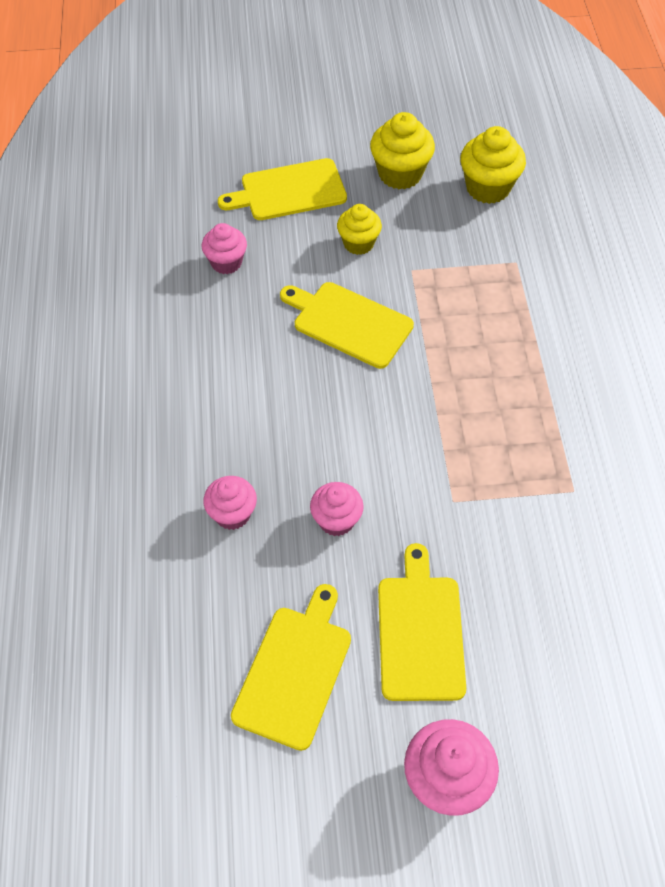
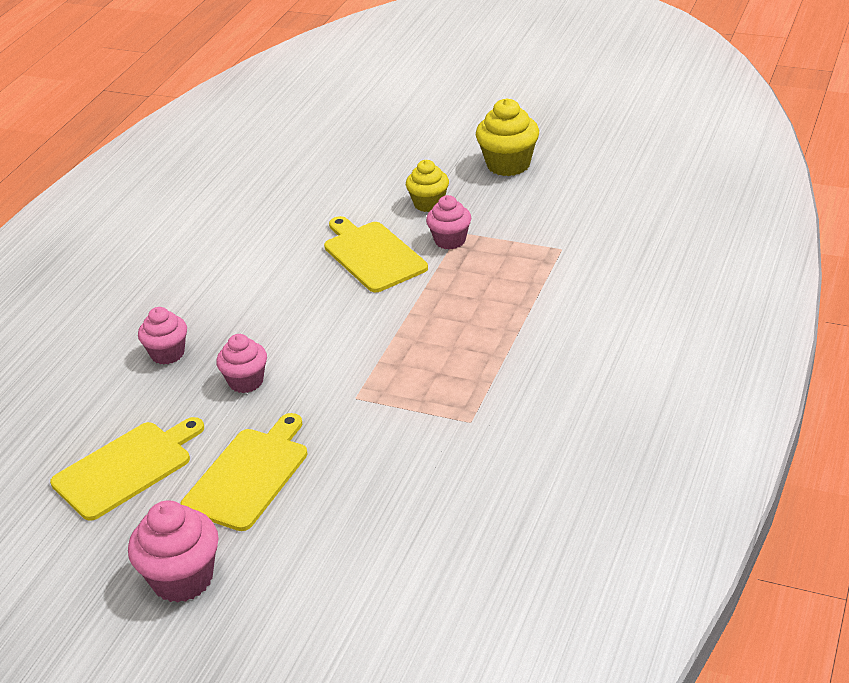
camera: 30 degrees right, 20 degrees down
pink cupcake [202,223,247,274] -> pink cupcake moved to [426,195,471,250]
yellow cutting board [218,158,347,220] -> none
yellow cupcake [460,126,526,204] -> none

